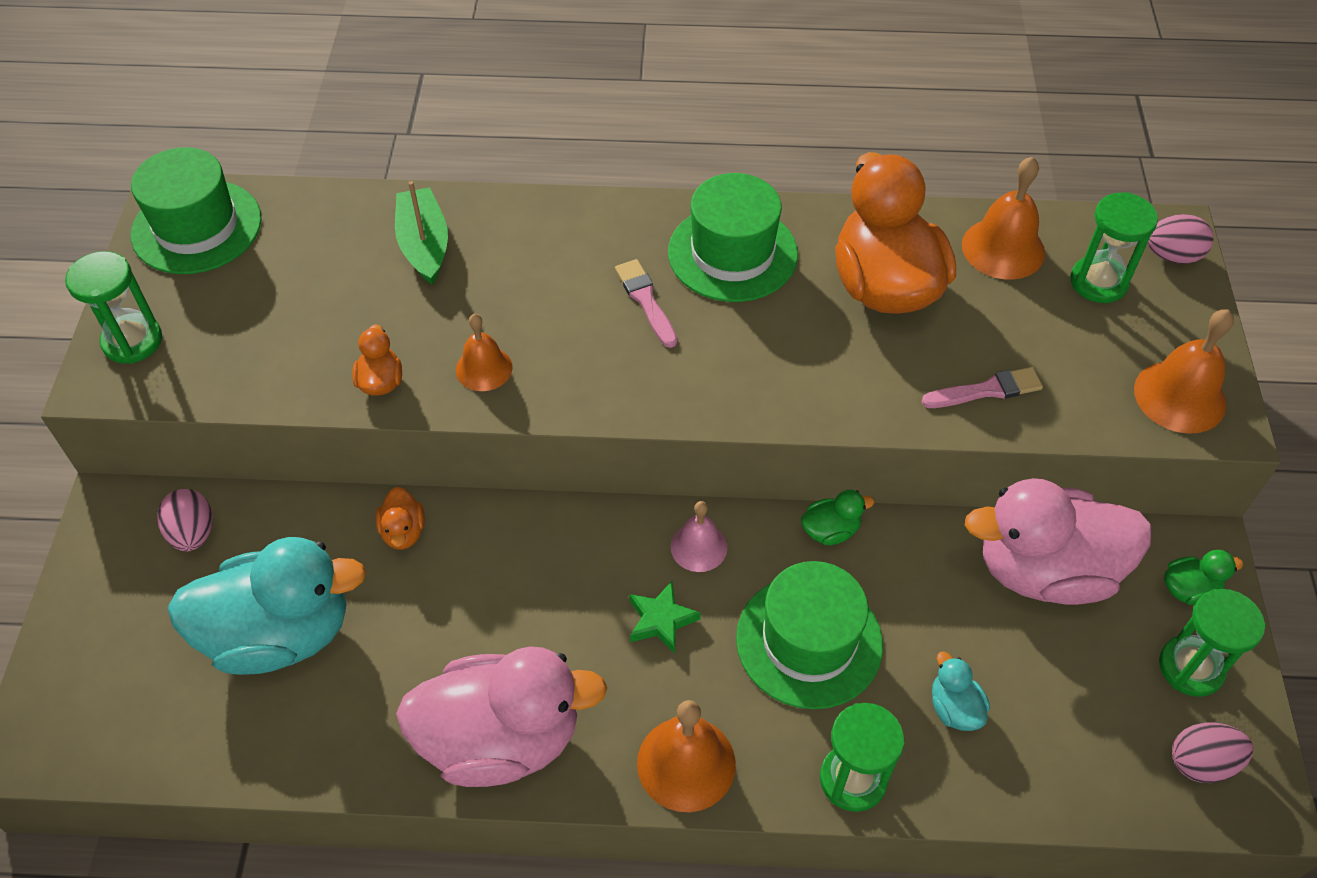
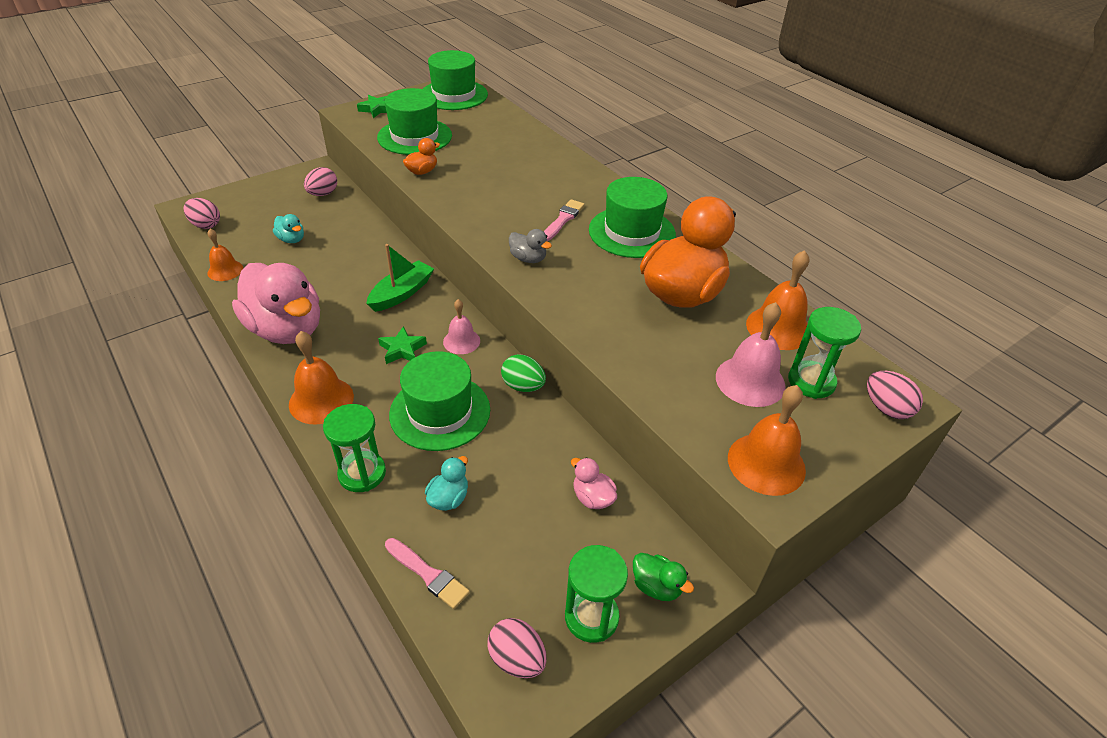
camera: 50 degrees right, 10 degrees down
green hourglass [65,251,162,364] -> green star [357,95,387,118]
turquoise duck [167,537,366,675] -> turquoise duck [273,214,304,243], size x0.41
orange duck [375,487,425,550] -> none
green boat [395,181,448,285] -> green boat moved to [366,244,434,312]
orange bell [456,314,513,391] -> orange bell moved to [208,229,243,281]
green duck [801,490,874,545] -> green egg [501,354,546,392]
pink brush [921,367,1043,408] -> pink brush moved to [385,538,470,609]
pink duck [965,478,1152,605] -> pink duck [571,457,617,509], size x0.41
none -> pink egg [183,198,220,229]
none -> green hat [377,88,452,155]
none -> grey duck [509,229,552,263]
none -> pink bell [716,302,786,407]

